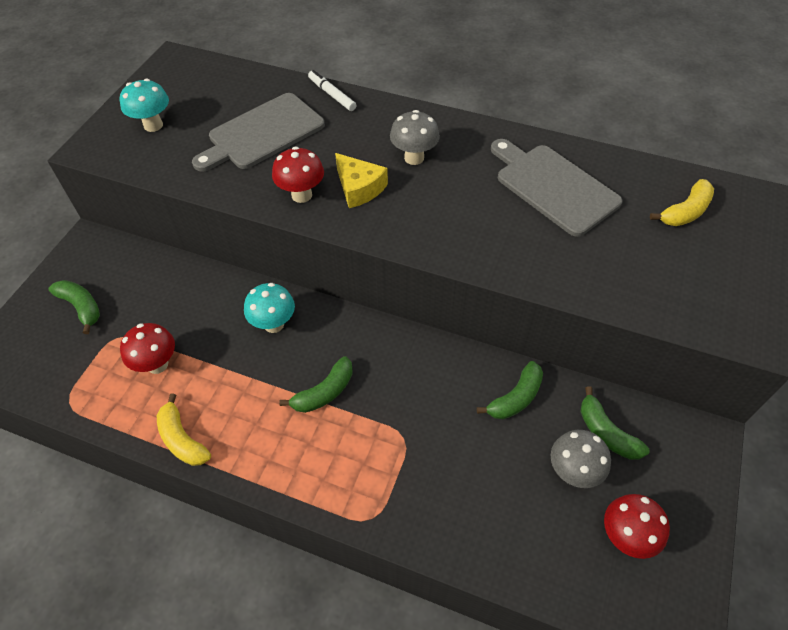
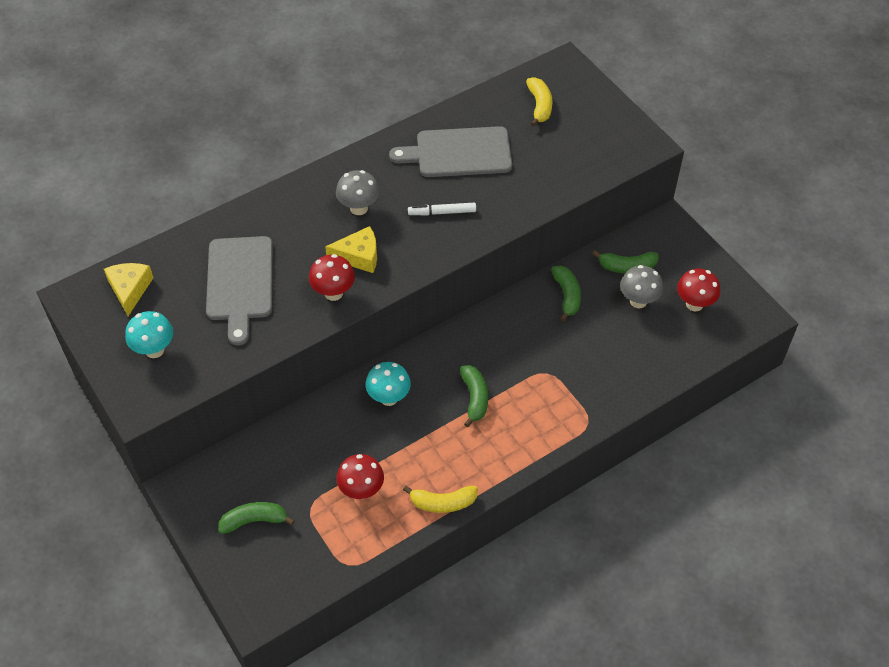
camera: 55 degrees left, 0 degrees up
white marker [308,70,356,111] -> white marker moved to [408,203,476,215]
none -> yellow cheese [104,263,153,316]

